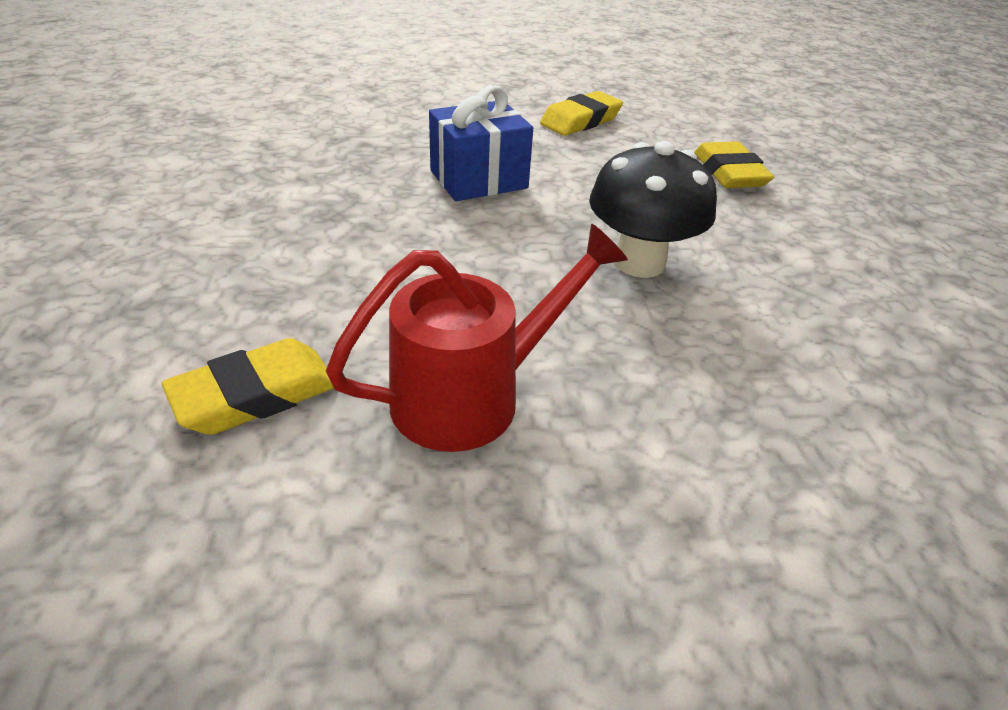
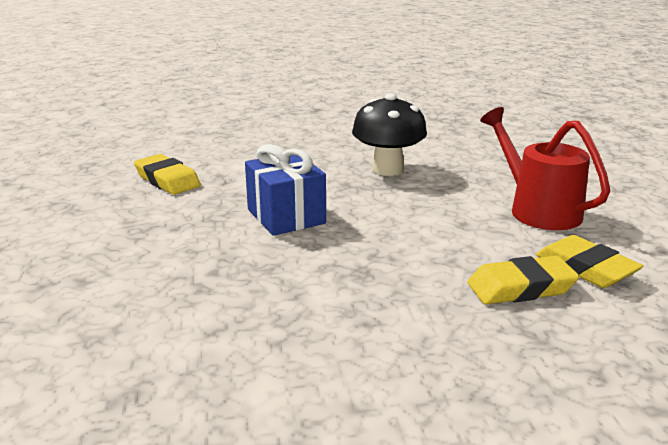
camera: 90 degrees left, 15 degrees down
yellow eraser [694,141,774,188] -> yellow eraser moved to [468,256,579,305]

